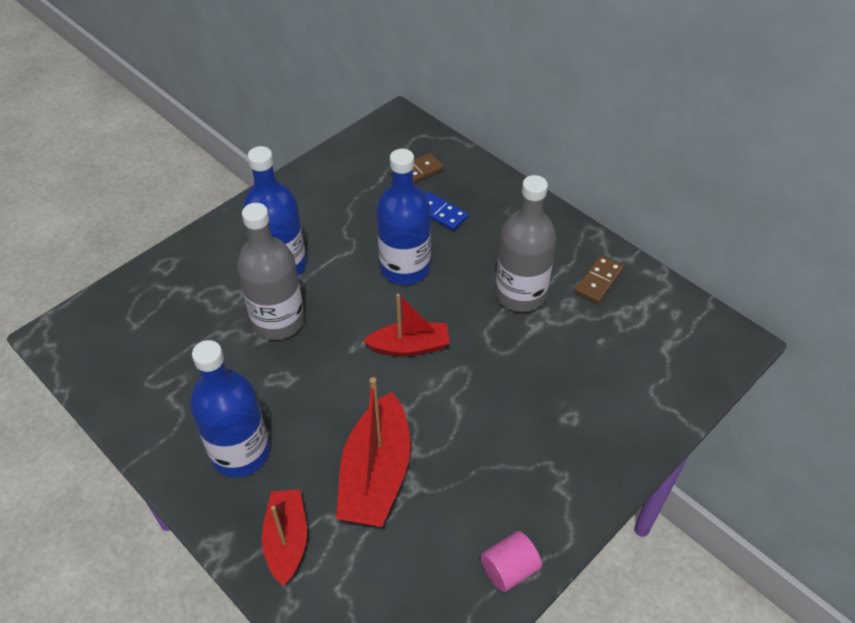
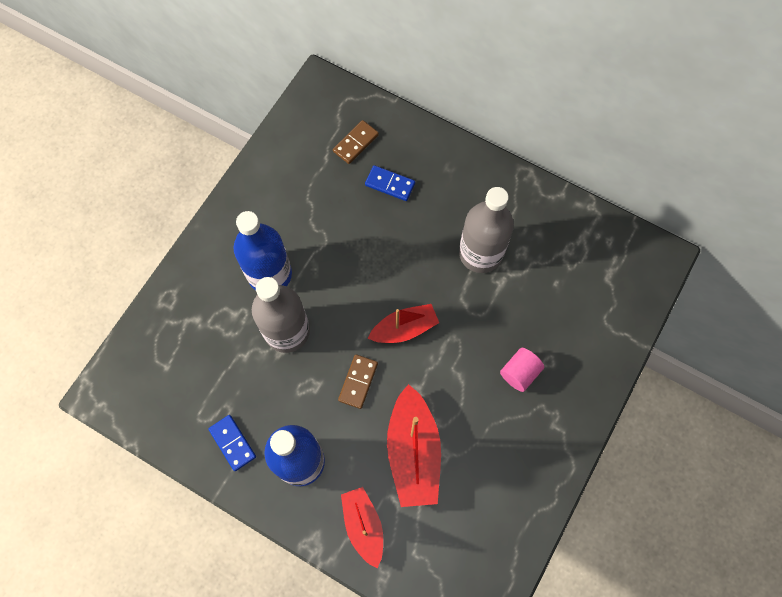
camera: 15 degrees left, 20 degrees up
blue bottle [376,149,431,285] -> none
pink cylinder [481,531,542,592] -> pink cylinder moved to [500,348,544,392]
brown domino [575,255,624,303] -> brown domino moved to [338,354,378,409]
none -> blue domino [209,415,256,471]

